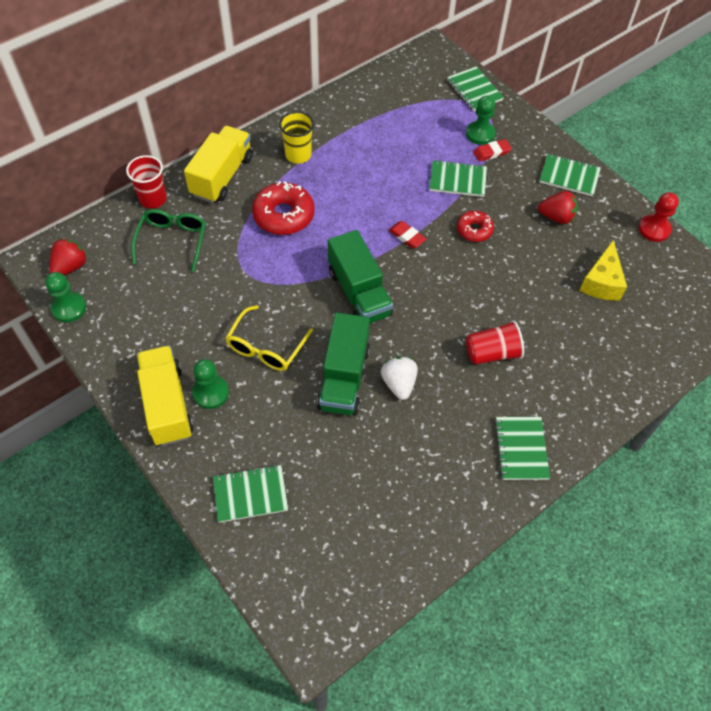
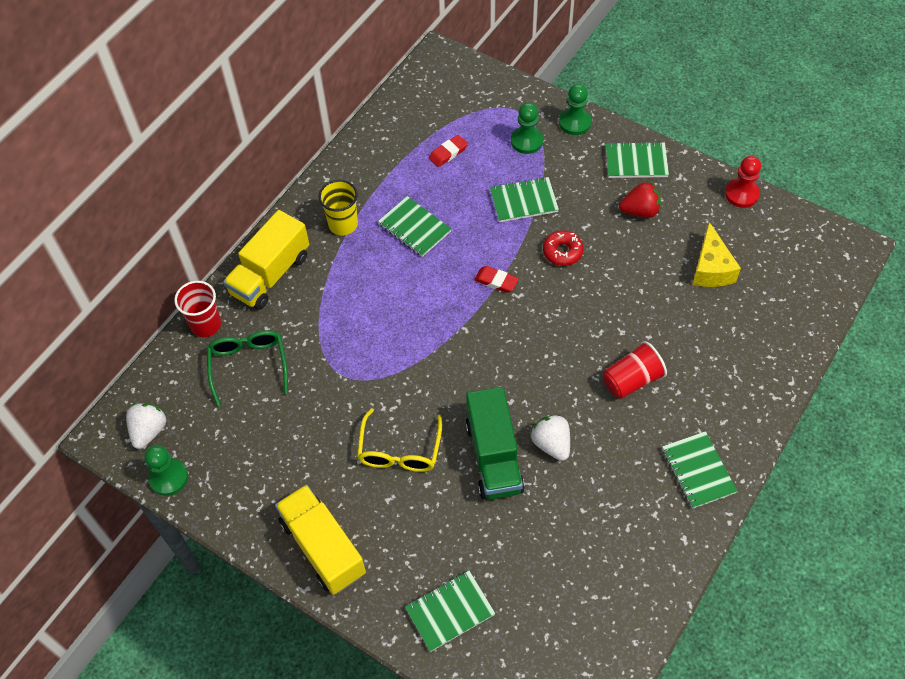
camera: 15 degrees left, 0 degrees up
red strawberry [49,238,87,275] -> white strawberry [126,403,166,449]
yellow truck [184,126,253,203] -> yellow truck turned 150 degrees counterclockwise [223,210,309,310]
green pawn [192,359,229,409] -> green pawn moved to [559,84,591,135]
red donut [252,181,315,235] -> none
green truck [328,230,393,324] -> none
green notebook [447,66,504,111] -> green notebook moved to [378,196,451,257]
red eraser [473,139,512,162] -> red eraser moved to [429,135,468,167]

